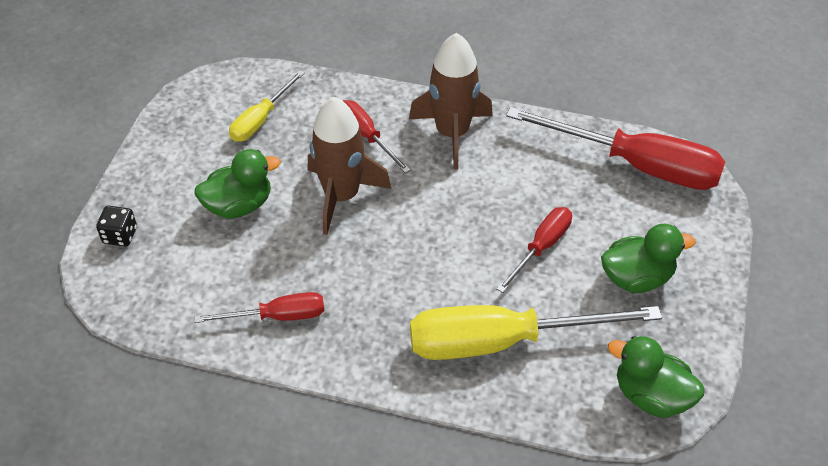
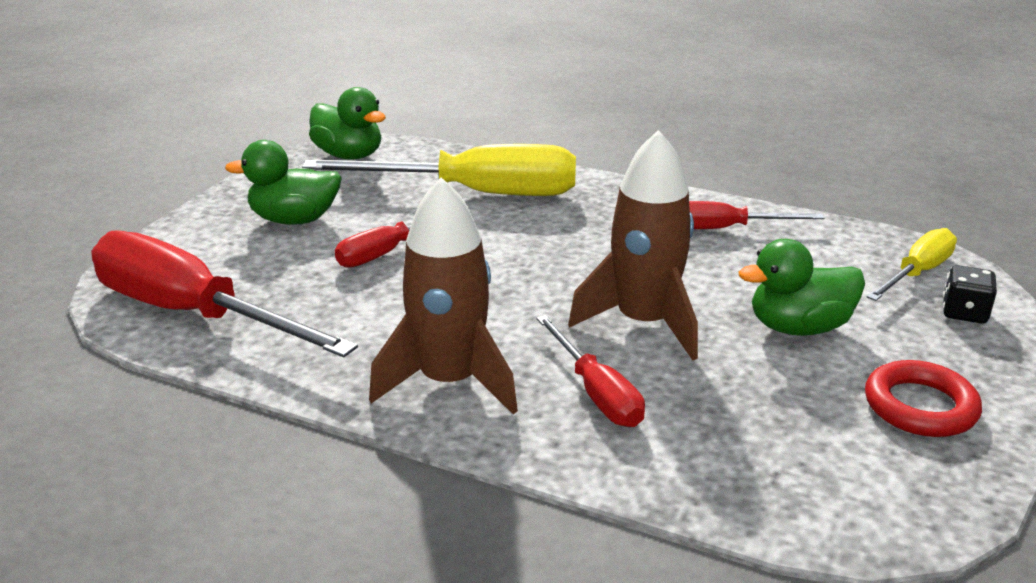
camera: 170 degrees left, 20 degrees down
yellow screwdriver [229,71,305,142] -> yellow screwdriver moved to [867,228,957,301]
none -> red ring [865,360,982,437]

